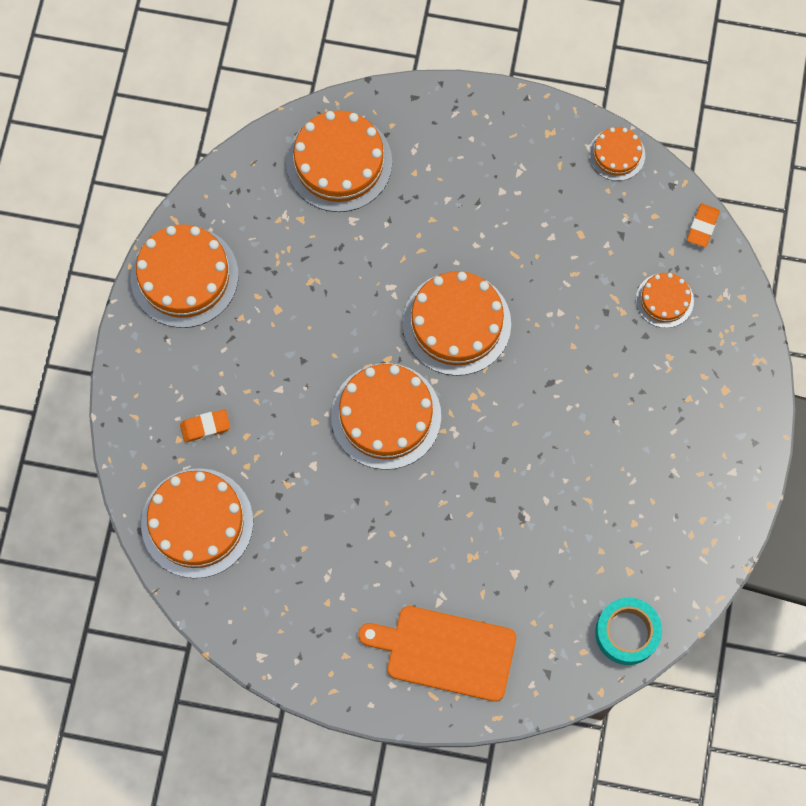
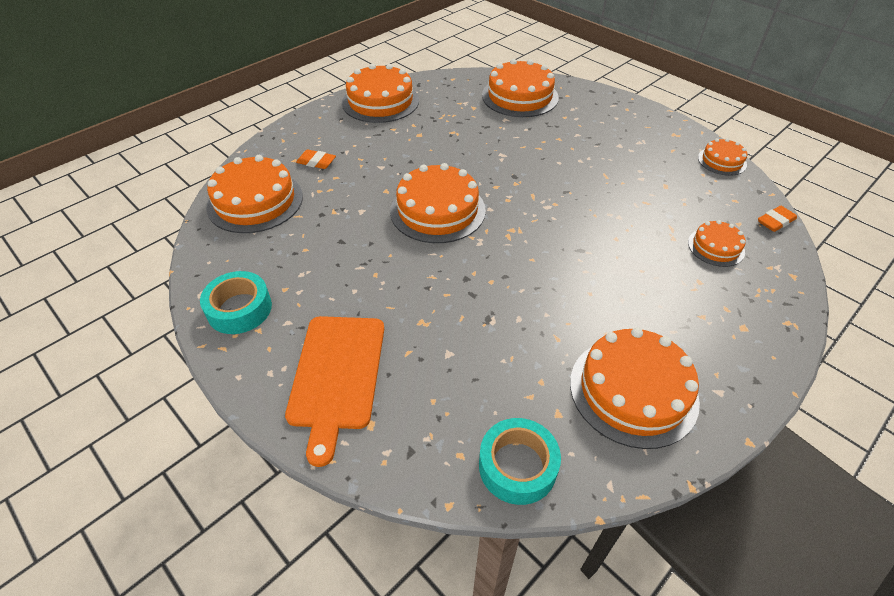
camera: 35 degrees right, 25 degrees down
orange cutting board [358,606,516,702] -> orange cutting board turned 135 degrees counterclockwise [285,316,384,467]
orange cake [403,271,511,376] -> orange cake moved to [570,327,700,449]
none -> turquoise tape [200,271,272,334]

